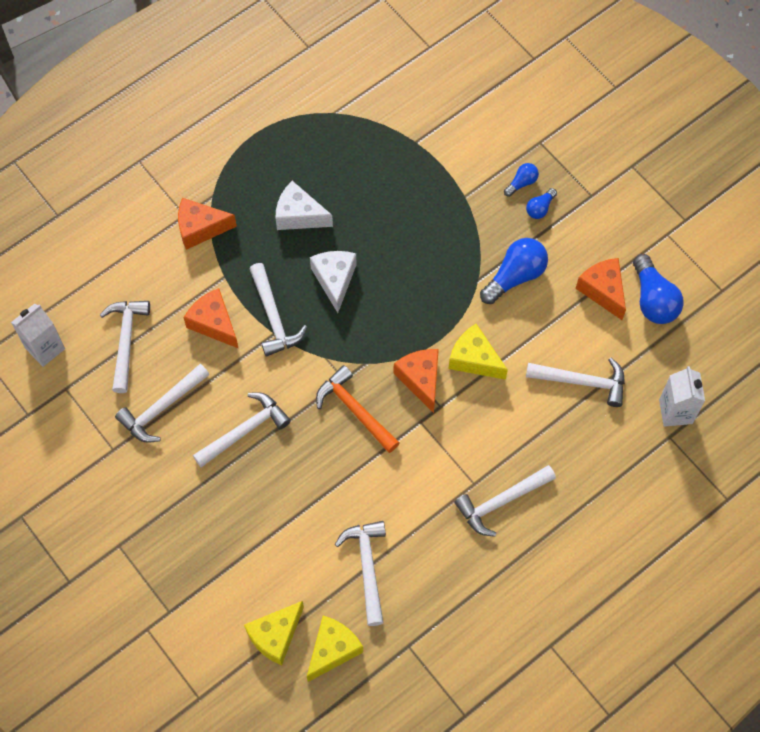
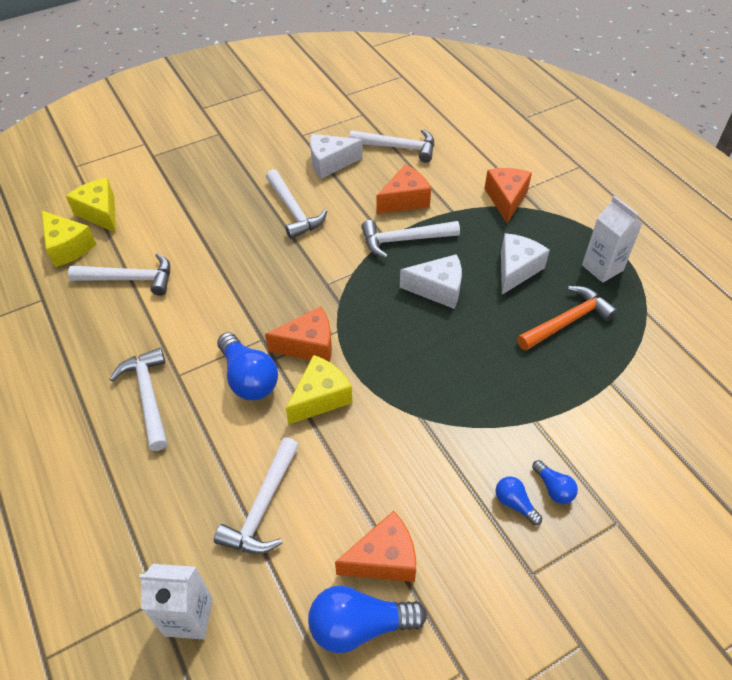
camera: 100 degrees right, 15 degrees down
white carton [11,303,65,367] -> white carton moved to [582,196,642,283]
white hammer [115,364,210,443] -> white cheese [310,134,363,179]
orange hammer [316,365,400,453] -> orange hammer moved to [517,286,618,351]
blue light bulb [480,238,548,304] -> blue light bulb moved to [217,332,278,400]

